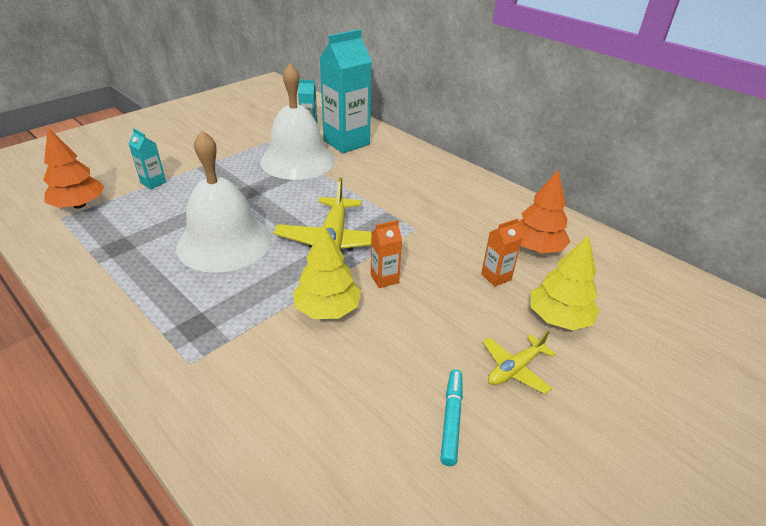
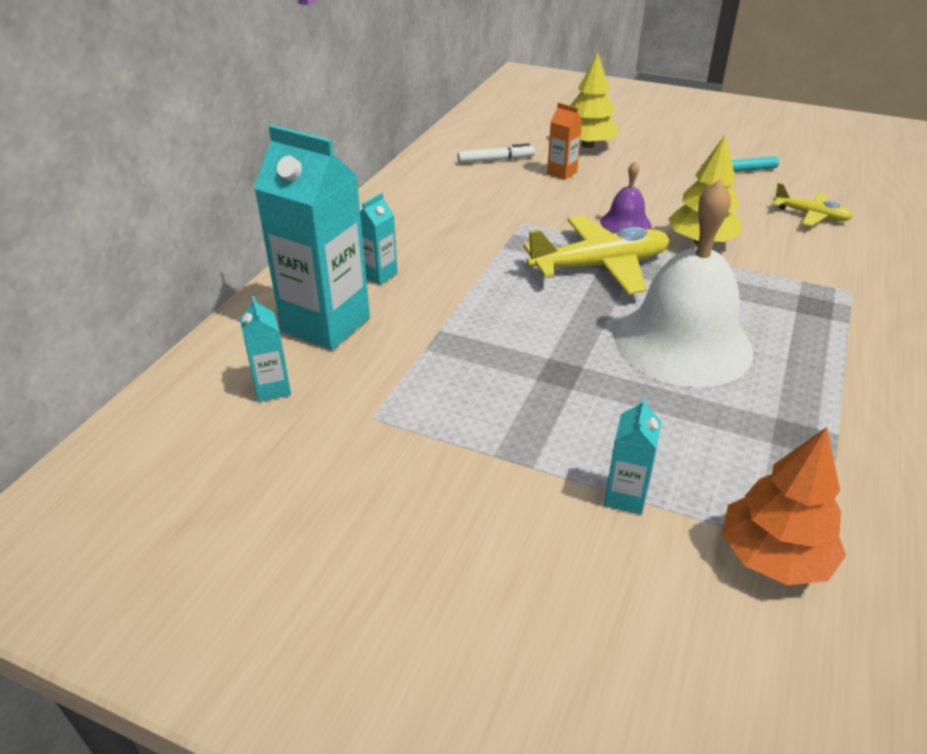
camera: 110 degrees left, 0 degrees up
white bell [260,64,335,180] -> none
orange carton [371,220,402,288] -> purple bell [600,162,651,233]
yellow plane [483,331,556,394] -> yellow plane moved to [773,183,853,227]
orange tree [518,170,570,253] -> white marker [457,143,535,163]
none -> turquoise carton [360,193,398,285]

